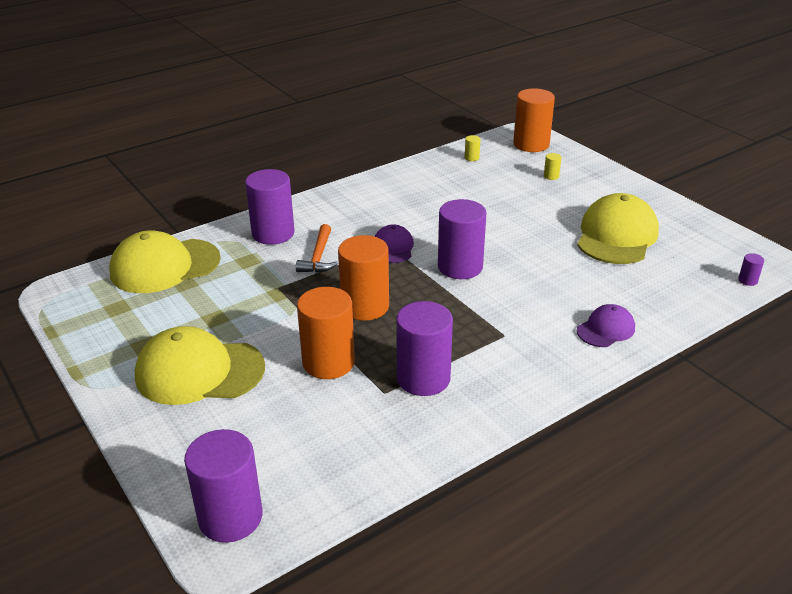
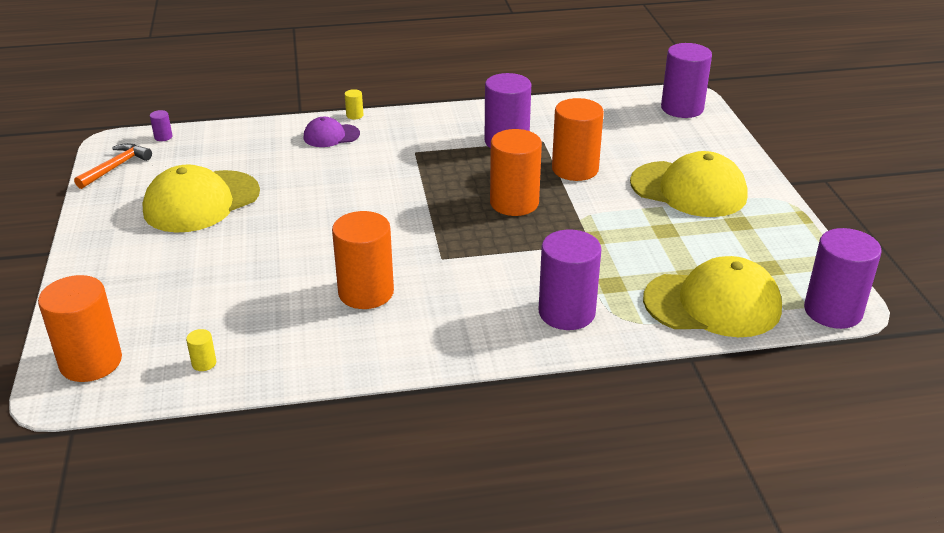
camera: 155 degrees left, 0 degrees up
orange hammer [296,224,338,273] -> orange hammer moved to [74,143,152,189]
purple cap [375,224,414,263] -> none
purple cylinder [438,199,487,279] -> purple cylinder moved to [804,228,882,329]
yellow cylinder [544,153,562,180] -> yellow cylinder moved to [345,89,363,119]
none -> orange cylinder [332,211,394,309]

